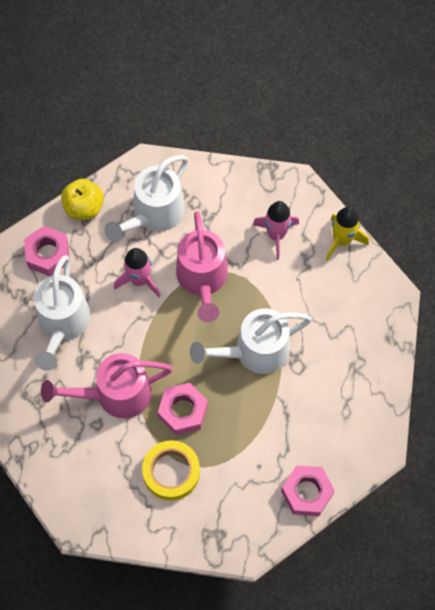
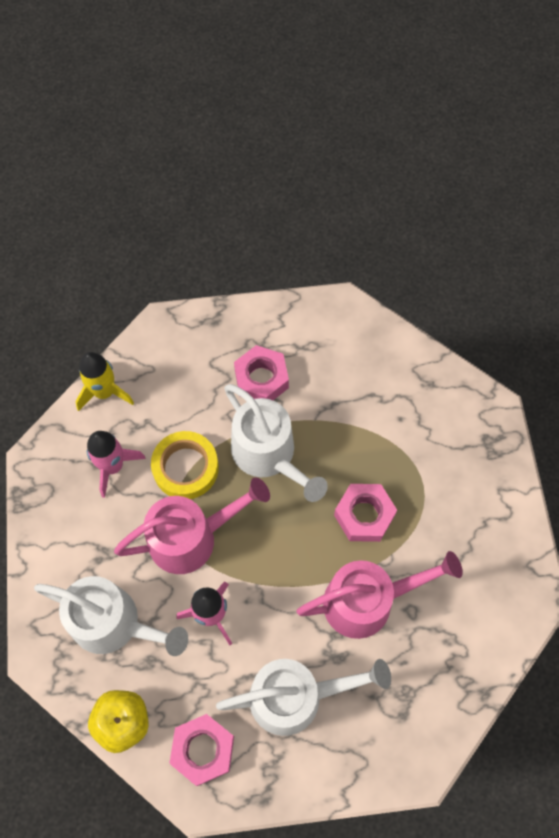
camera: 105 degrees left, 0 degrees up
pink watering can [41,353,173,418] -> pink watering can turned 75 degrees counterclockwise [296,551,463,639]
yellow tape [142,440,200,501] -> yellow tape moved to [151,431,219,499]
pink nut [281,465,335,516] -> pink nut moved to [234,345,289,400]

